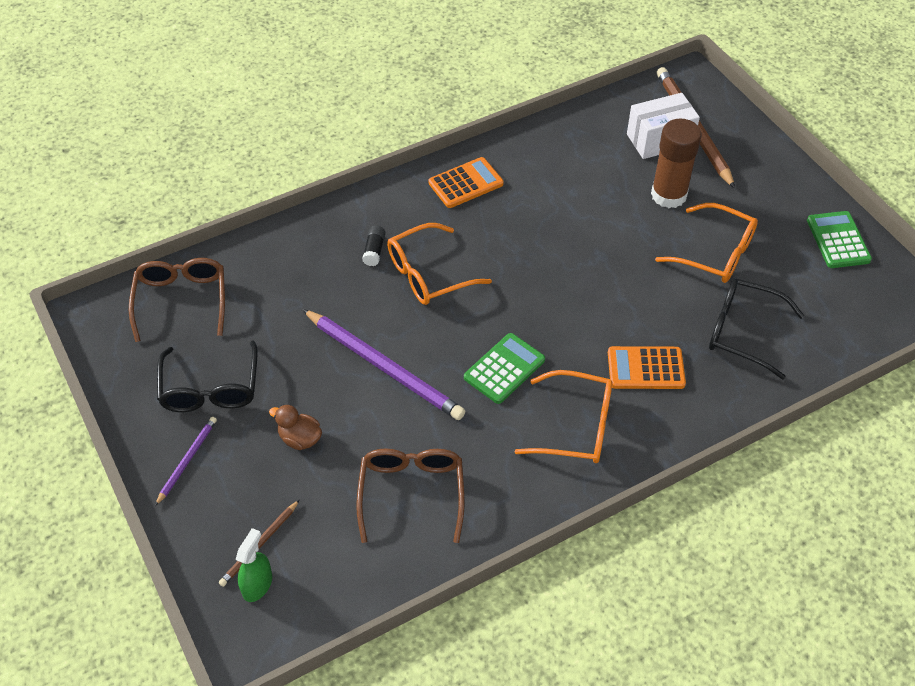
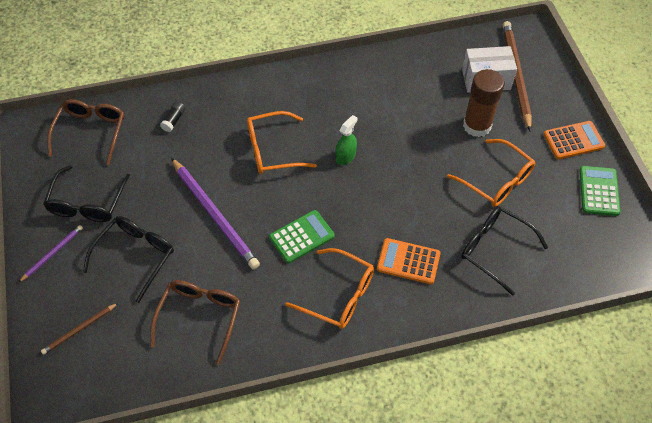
camera: 15 degrees right, 5 degrees up
green spray bottle [236,528,272,602] -> green spray bottle moved to [335,115,358,165]
brown duck [269,405,322,450] -> black glasses [83,216,174,303]
black glue stick [362,225,385,266] -> black glue stick moved to [160,101,186,132]
orange calculator [429,157,504,208] -> orange calculator moved to [543,121,605,159]

